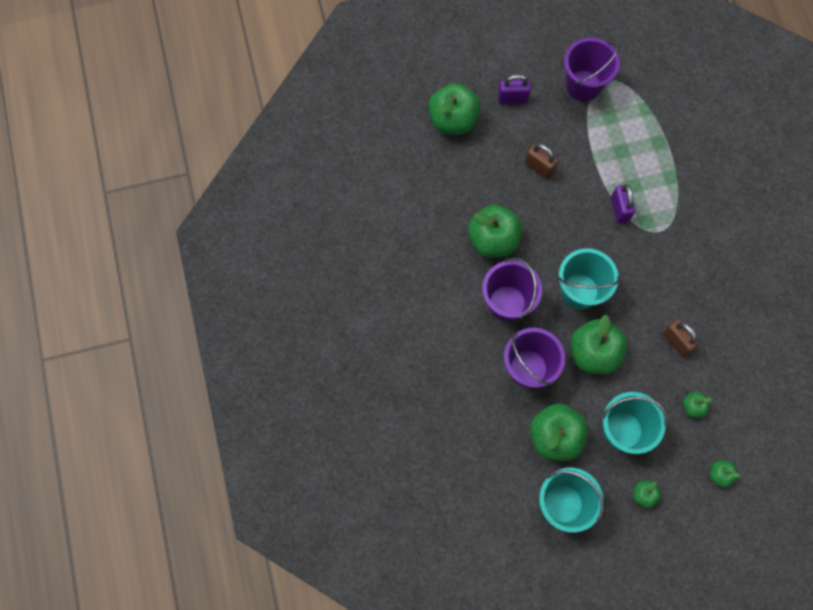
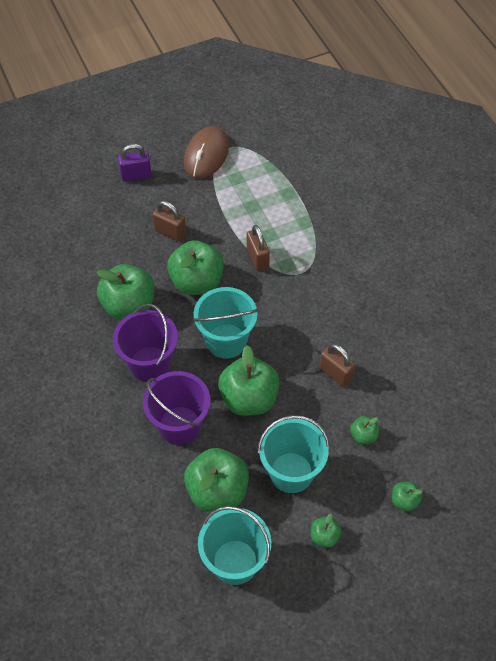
camera: 10 degrees left, 15 degrees down
green apple [428,83,481,135] -> green apple moved to [167,240,224,295]
purple bucket [564,38,620,102] -> brown mouse [184,126,229,179]
purple padlock [611,184,635,223] -> brown padlock [247,225,270,271]

